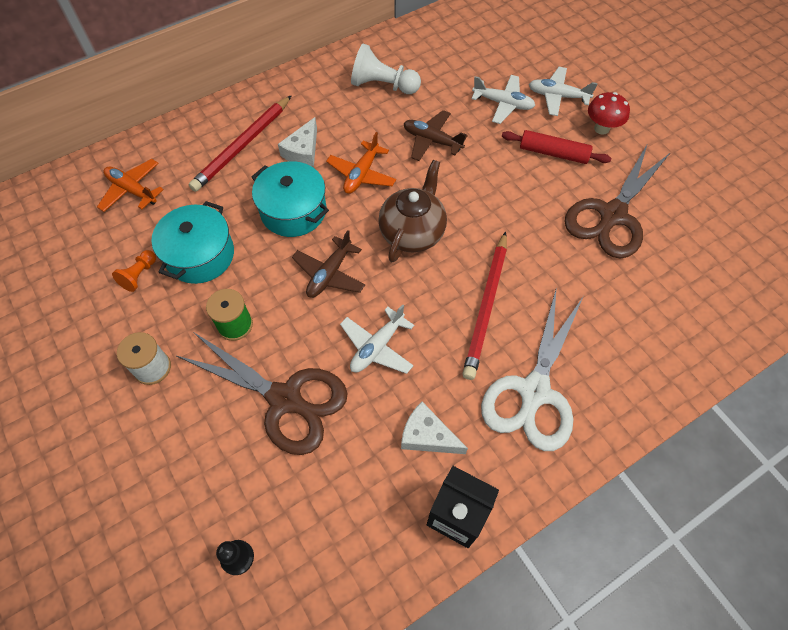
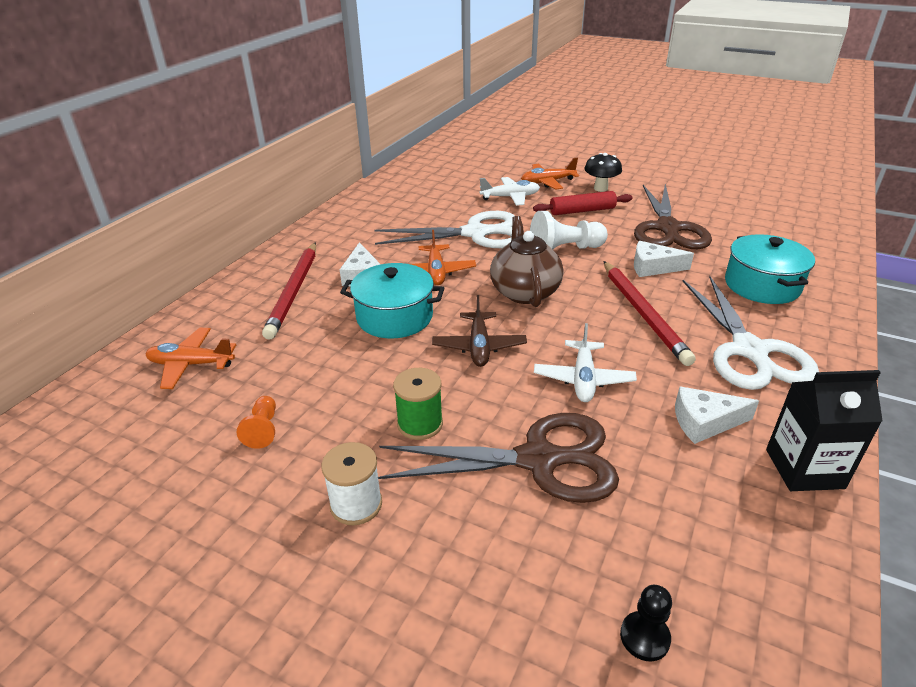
camera: 30 degrees left, 25 degrees down
turquoise pot [151,201,234,284] -> turquoise pot moved to [725,234,815,304]
white pawn [351,43,421,94] -> white pawn moved to [530,211,608,249]
brown plane [404,110,468,161] -> white scissors [375,211,515,248]
white plane [529,67,598,116] -> orange plane [521,158,579,190]
red mushroom [588,92,630,135] -> black mushroom [585,153,622,192]
none -> white cheese [634,241,694,277]

